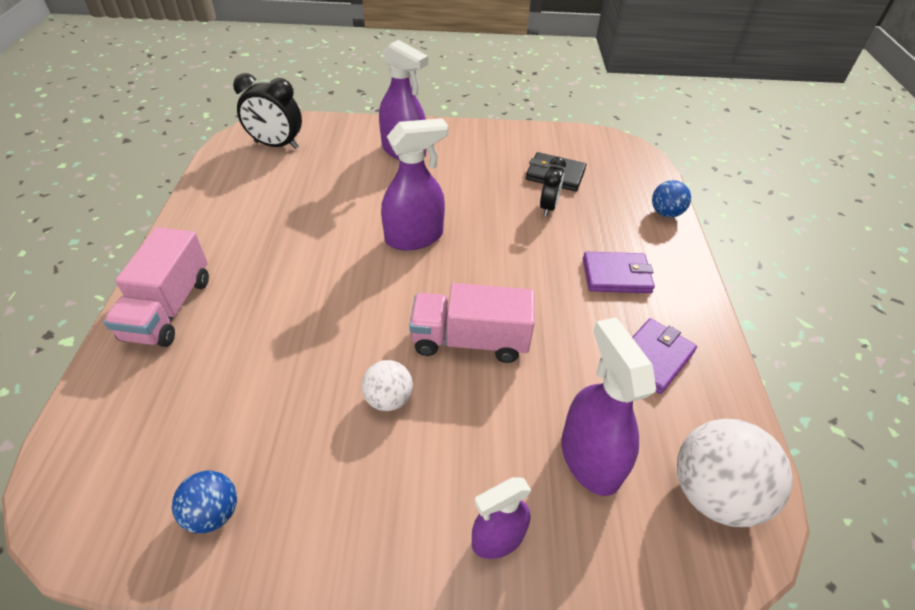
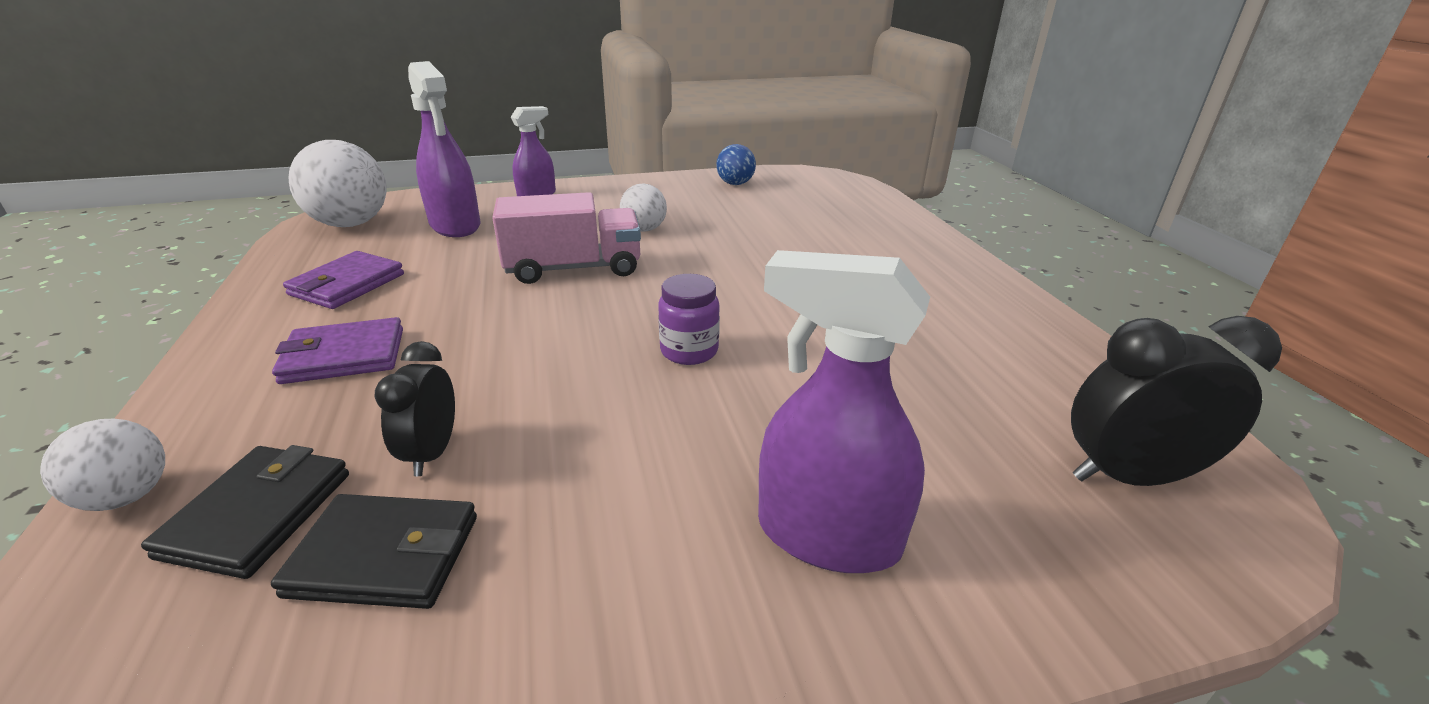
camera: 165 degrees right, 15 degrees down
pink truck [104,227,209,347] -> none
purple spray bottle [381,118,448,250] -> purple jar [658,274,720,365]
blue ball [652,180,691,217] -> white ball [40,418,165,511]
none -> black wallet [141,445,349,579]

